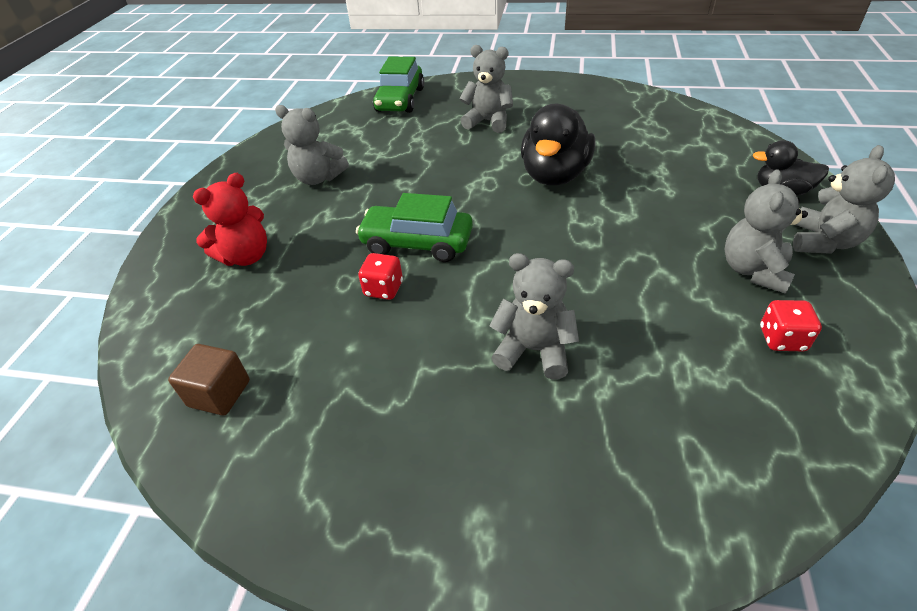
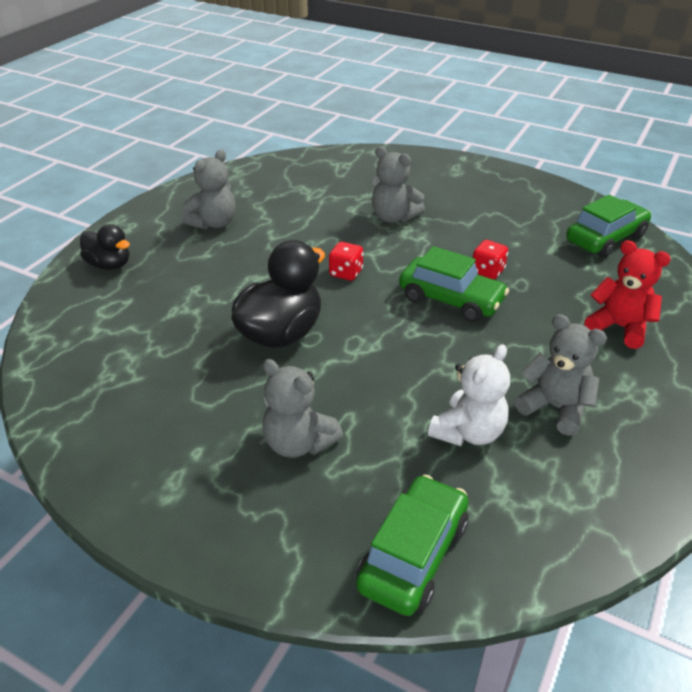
camera: 165 degrees left, 5 degrees down
brown cube [168,344,250,416] -> green car [566,194,651,258]
red teddy bear [193,173,267,266] -> red teddy bear turned 60 degrees clockwise [585,240,671,349]
red dice [760,300,822,351] -> red dice moved to [329,242,363,281]
grey teddy bear [793,145,895,254] -> none
none -> white teddy bear [428,344,510,446]

